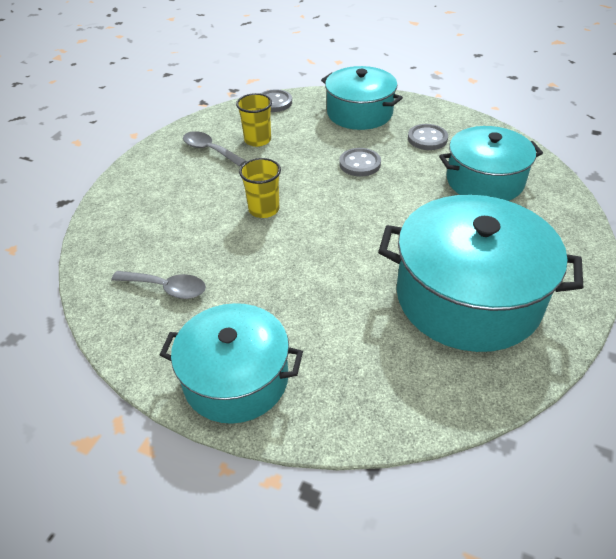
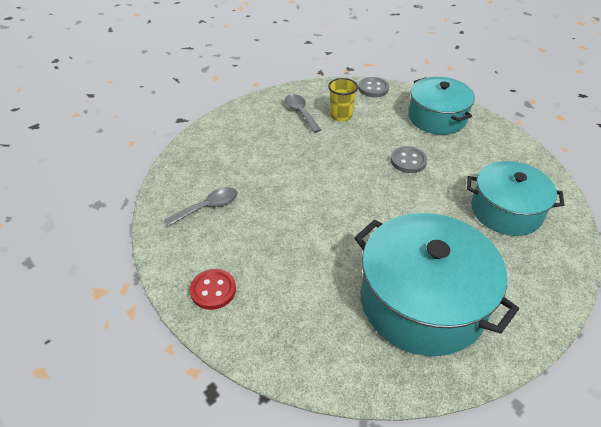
camera: 25 degrees right, 0 degrees up
grey spoon [111,271,206,299] -> grey spoon turned 75 degrees counterclockwise [164,187,238,226]
turquoise pot [160,303,303,424] -> red button [190,269,236,310]
yellow cup [239,158,281,218] -> none
grey button [408,124,448,150] -> none

